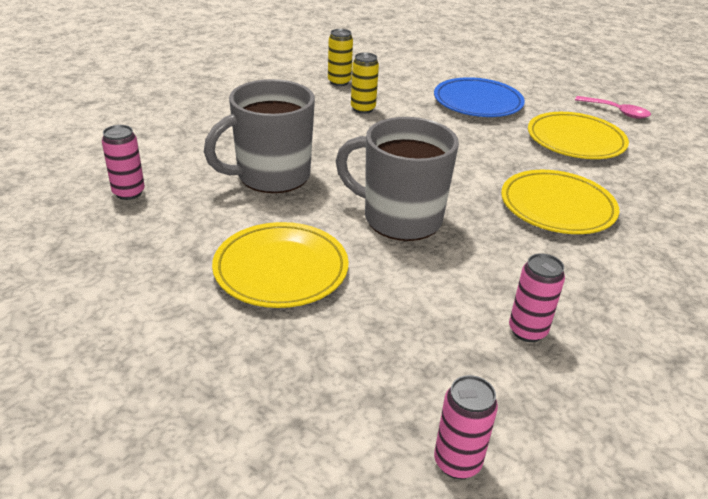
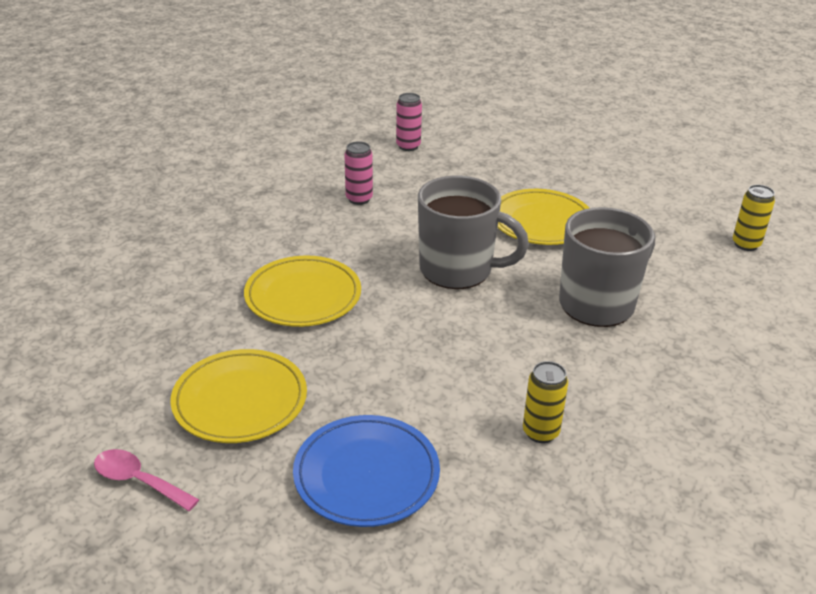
camera: 175 degrees right, 0 degrees up
pink can [102,125,145,200] -> none
yellow can [328,29,353,86] -> yellow can moved to [733,185,775,251]

